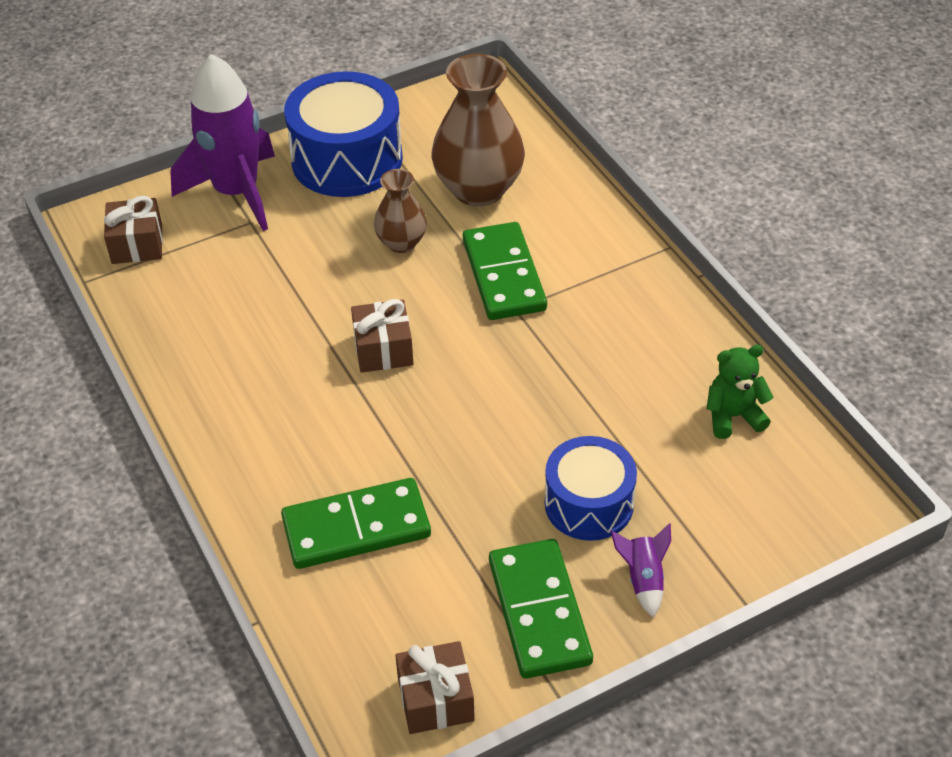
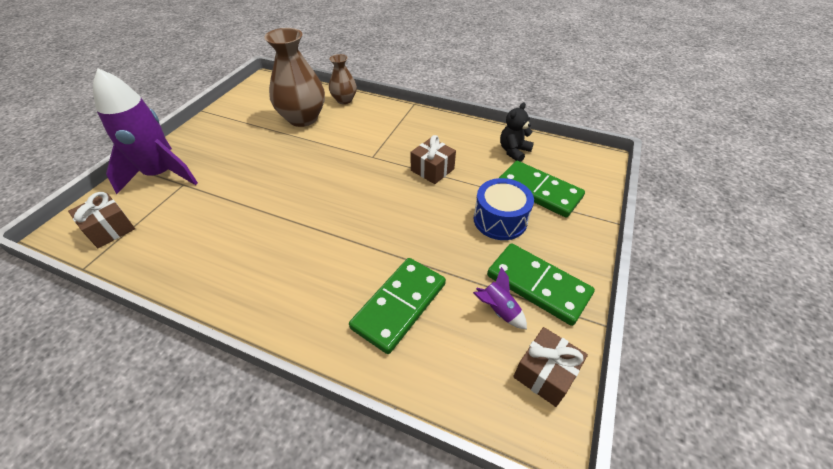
camera: 40 degrees left, 0 degrees up
blue drum [284,71,403,197] -> none
brown gift [351,299,413,373] -> brown gift moved to [410,135,456,184]
brown vase [374,169,427,253] -> brown vase moved to [329,54,357,104]
green domino [463,222,547,320] -> green domino moved to [499,161,585,218]
purple rocket [611,523,671,618] -> purple rocket moved to [473,267,527,329]
green teddy bear [707,345,774,439] -> black teddy bear [500,102,534,162]

